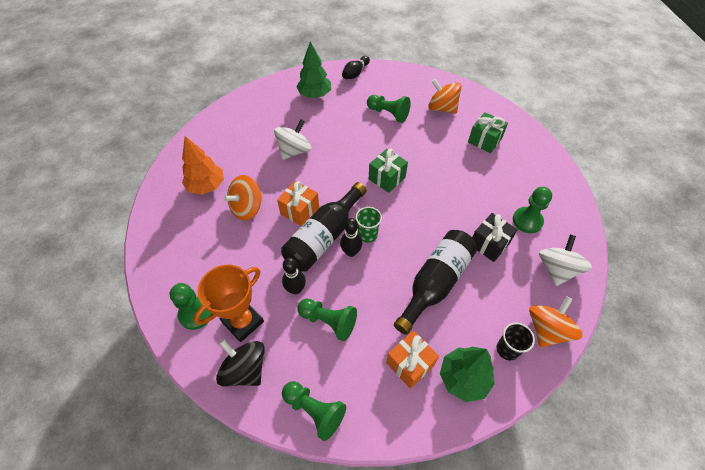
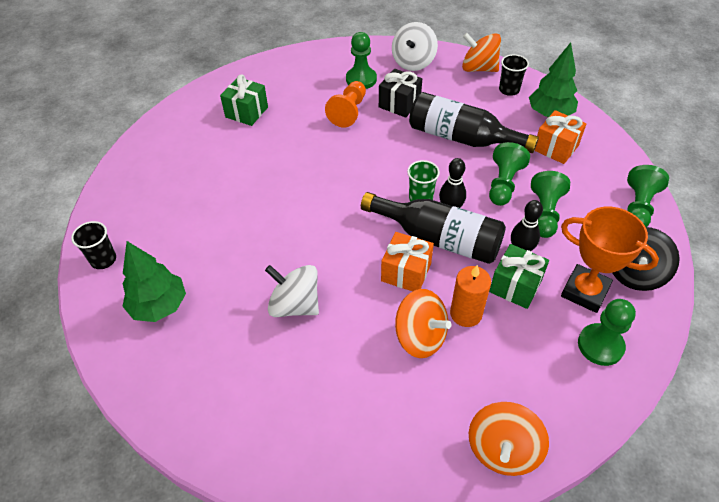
camera: 100 degrees left, 5 degrees down
orange tree [182,136,224,195] -> none
black bowling pin [342,56,370,79] -> black cup [71,221,116,269]
green pawn [367,95,411,123] -> green pawn moved to [489,142,530,206]
green gift [369,149,408,193] -> green gift moved to [489,244,549,309]
orange spinning top [428,79,462,114] -> orange spinning top moved to [469,402,549,476]
white spinning top [539,235,592,286] -> white spinning top turned 75 degrees counterclockwise [392,22,438,71]
none -> orange pawn [325,81,366,127]
none -> orange candle [450,265,491,327]

